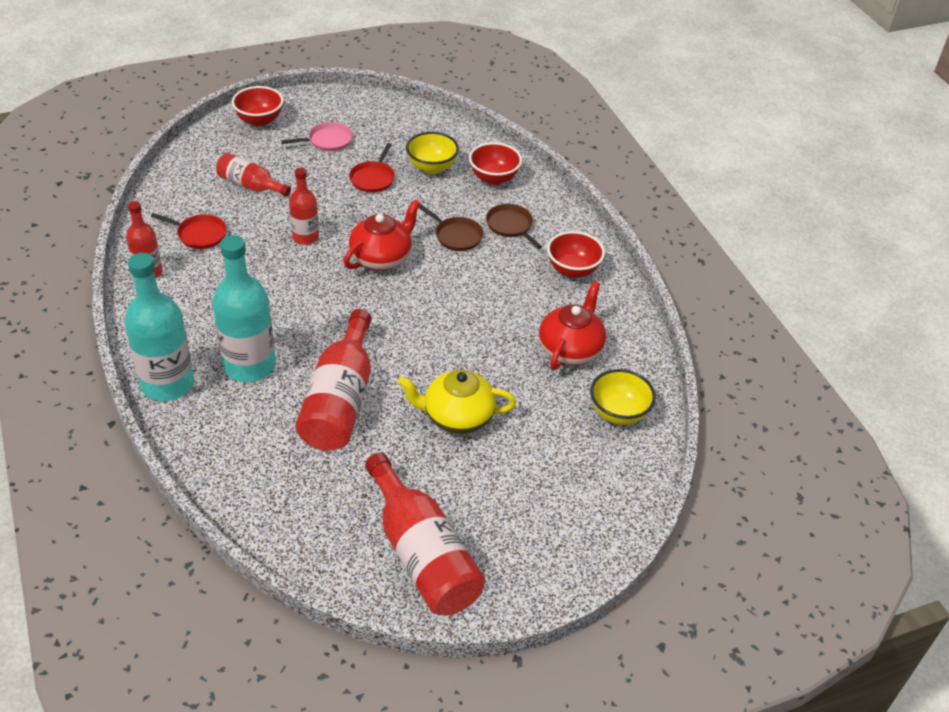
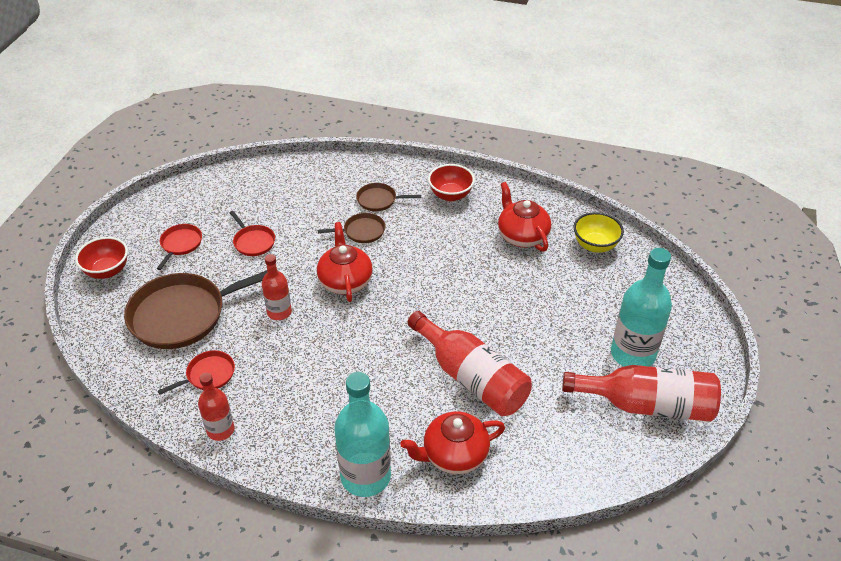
camera: 50 degrees left, 0 degrees up
turquoise bottle [212,235,276,382] -> turquoise bottle moved to [611,248,672,367]
red bottle [216,153,291,197] -> brown pan [124,271,267,349]
pink pan [281,122,353,151] -> red pan [157,224,202,270]
yellow teapot [397,370,516,434] -> none
yellow bowl [406,132,459,174] -> none
red bowl [469,142,522,185] -> none
none -> red teapot [400,411,505,474]

